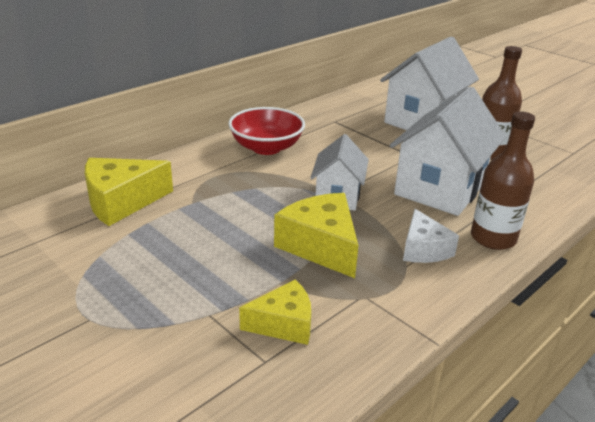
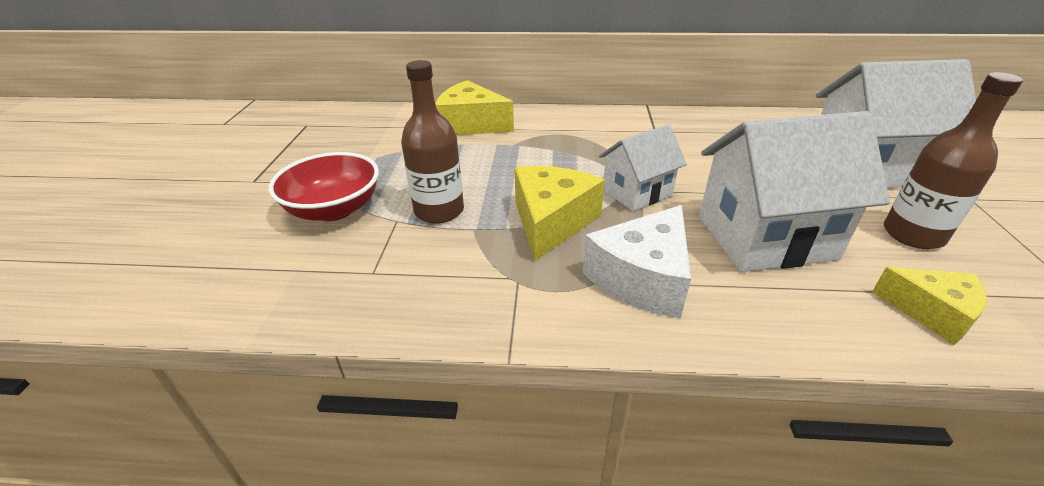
camera: 50 degrees right, 5 degrees up
red bowl [228,107,305,155] -> red bowl moved to [269,152,379,221]
yellow cheese [239,280,311,345] -> yellow cheese moved to [872,267,986,345]
white cheese [403,209,459,263] -> white cheese [583,205,691,318], size x1.54
brown bottle [471,111,535,250] -> brown bottle moved to [401,60,464,224]

